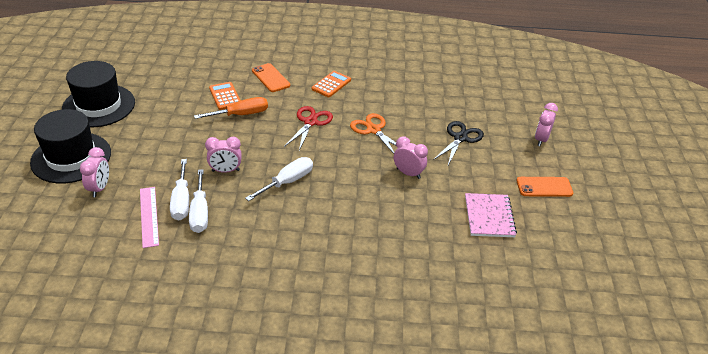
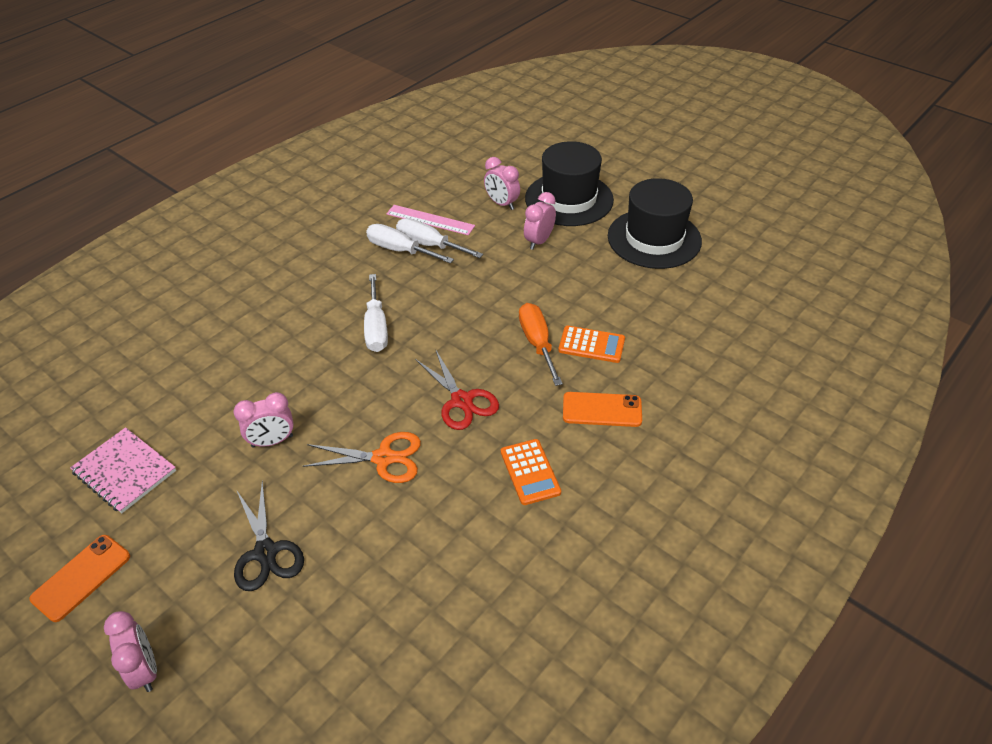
camera: 130 degrees right, 5 degrees up
orange screwdriver [194,97,268,119] -> orange screwdriver turned 150 degrees clockwise [519,303,563,386]
pink clock [205,137,242,173] -> pink clock moved to [524,192,556,250]

